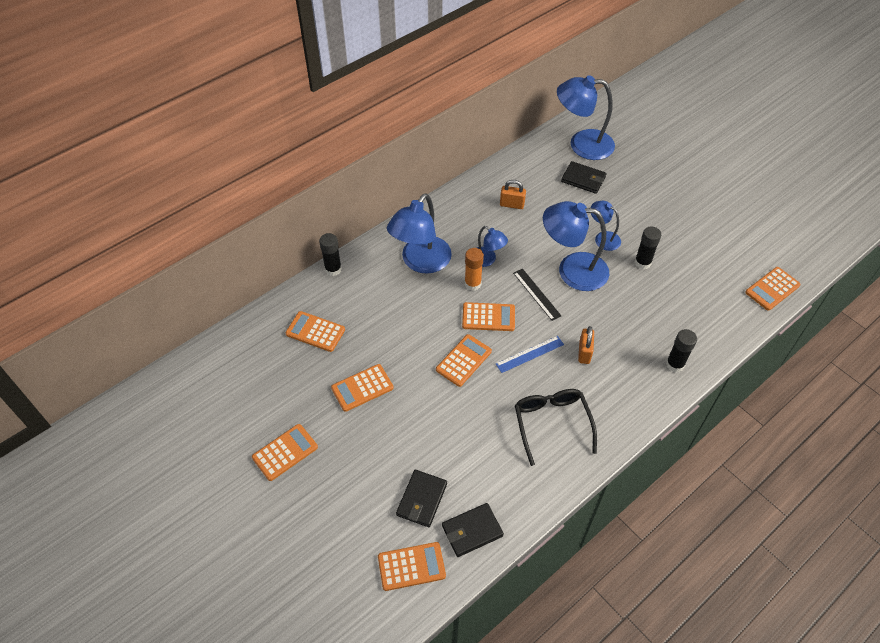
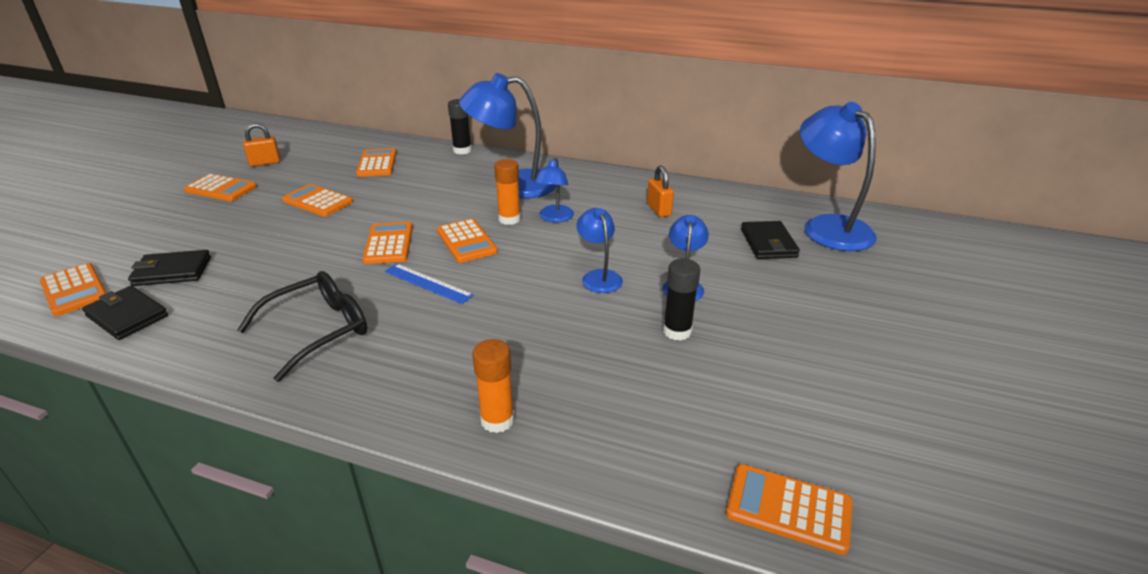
camera: 60 degrees right, 20 degrees down
orange calculator [436,334,492,387] -> orange calculator turned 105 degrees counterclockwise [362,222,413,264]
black ruler [513,269,561,321] -> none
blue lamp [543,201,609,291] -> blue lamp [576,208,623,293], size x0.53
orange padlock [578,326,594,364] -> orange padlock moved to [243,123,280,167]
black glue stick [666,329,697,372] -> orange glue stick [472,339,515,433]

